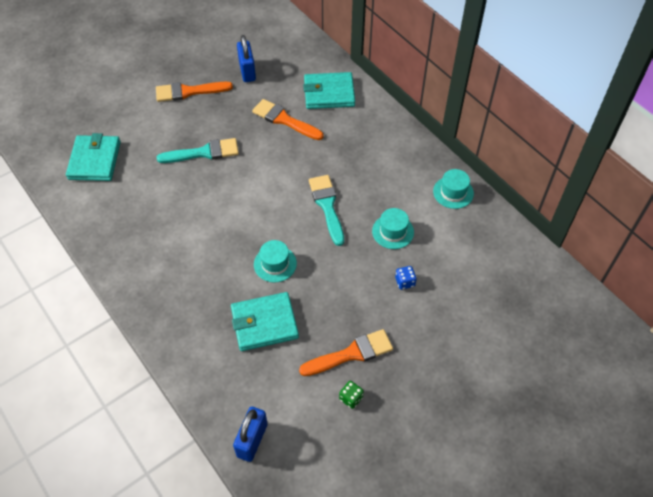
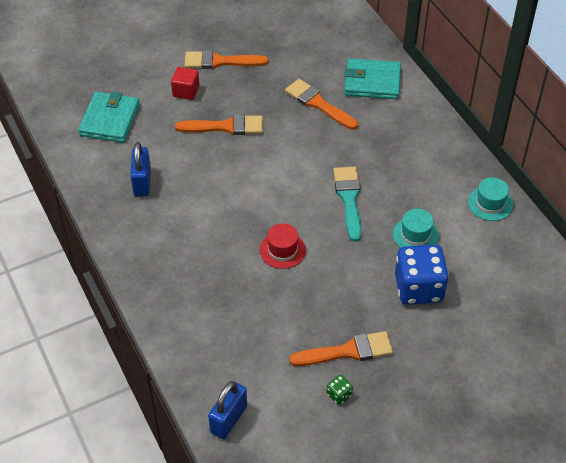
camera: 10 degrees right, 5 degrees down
turquoise brush [157,138,239,163] -> orange brush [175,115,263,135]
turquoise wallet [231,292,299,351] -> none
blue padlock [237,35,256,82] -> blue padlock moved to [130,142,151,196]
turquoise hat [254,240,297,282] -> red hat [260,223,306,269]
blue dice [395,266,417,290] -> blue dice [395,244,449,305], size x2.42
none -> red cube [171,67,199,100]

